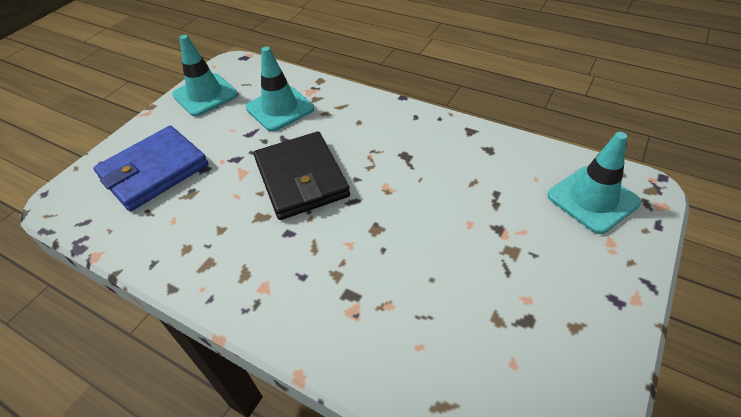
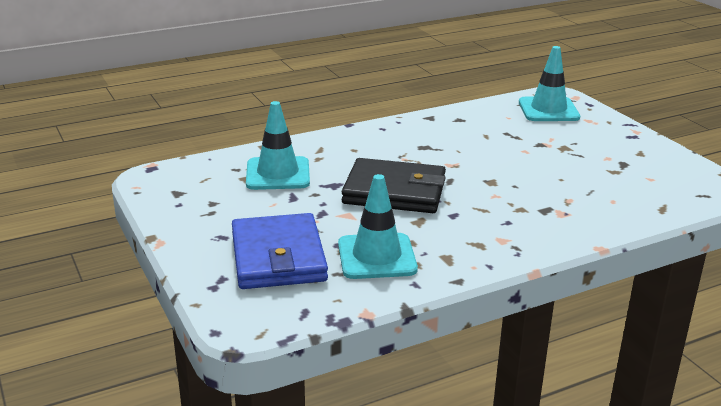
camera: 60 degrees left, 20 degrees down
turquoise traffic cone [172,35,238,116] -> turquoise traffic cone moved to [338,174,418,279]

